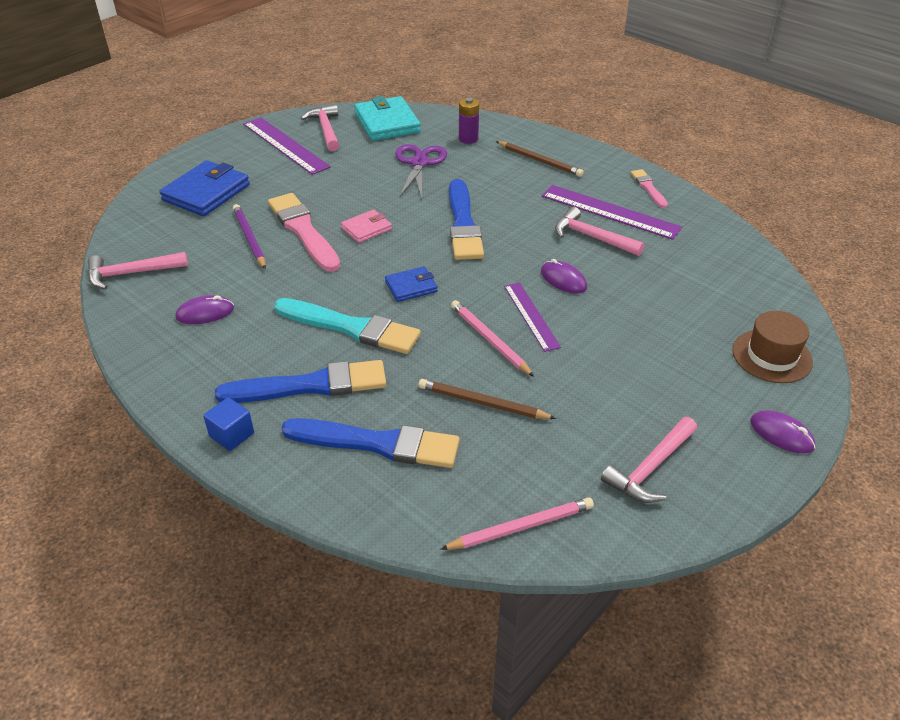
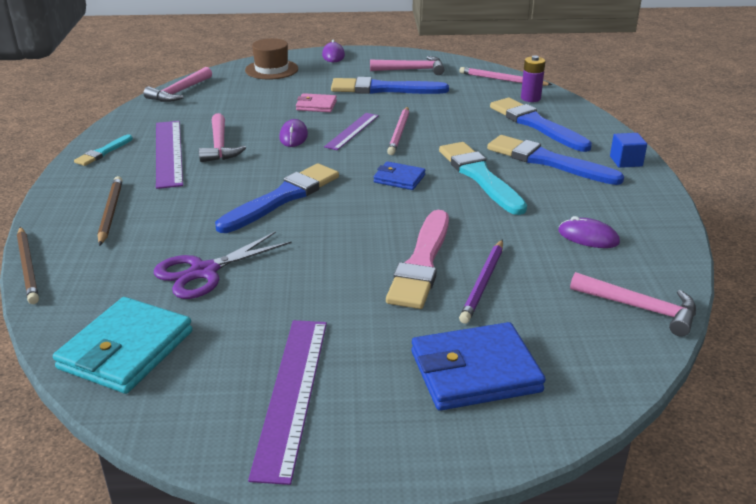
camera: 135 degrees left, 10 degrees down
pink hammer [301,104,339,151] -> pink hammer moved to [143,67,212,102]
pink wallet [341,209,392,243] -> pink wallet moved to [296,93,337,112]
brown pencil [418,379,556,419] -> brown pencil moved to [17,227,39,304]
purple battery [459,98,479,144] -> purple battery moved to [521,55,545,102]
pink brush [631,169,668,208] -> turquoise brush [74,134,133,166]
none -> blue brush [331,77,449,94]

